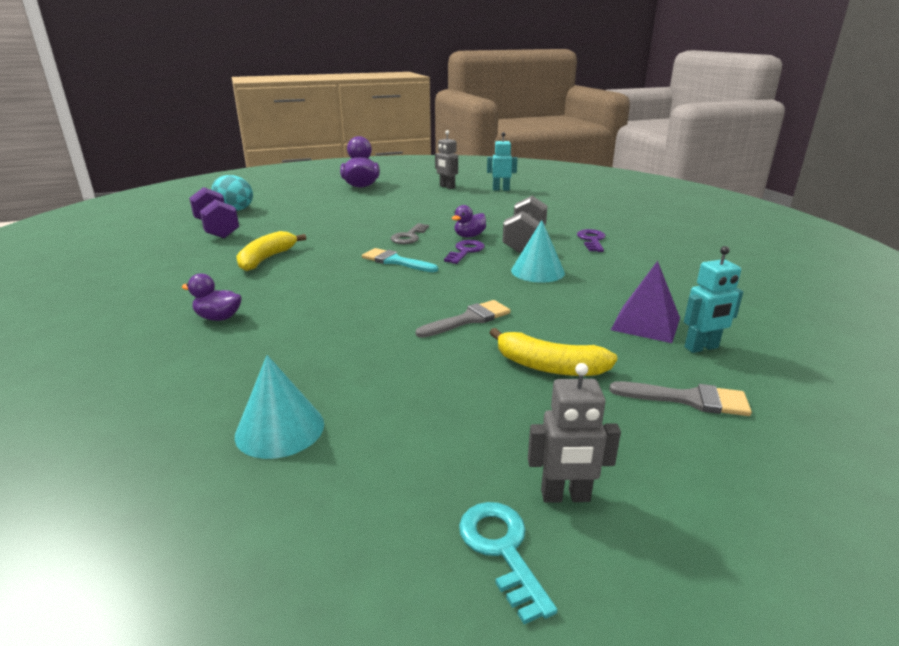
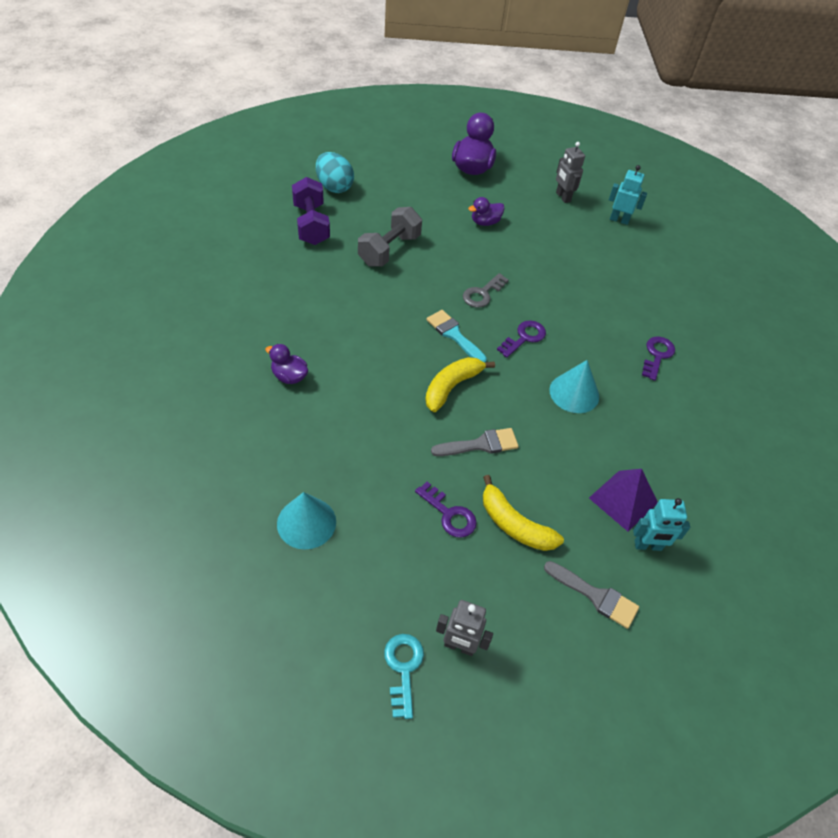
camera: 15 degrees right, 25 degrees up
yellow banana [236,231,306,271] -> yellow banana moved to [425,357,495,412]
purple duck [452,205,486,237] -> purple duck moved to [468,197,505,226]
grey dumbbell [503,196,548,253] -> grey dumbbell moved to [358,207,422,267]
none -> purple key [415,482,477,538]

